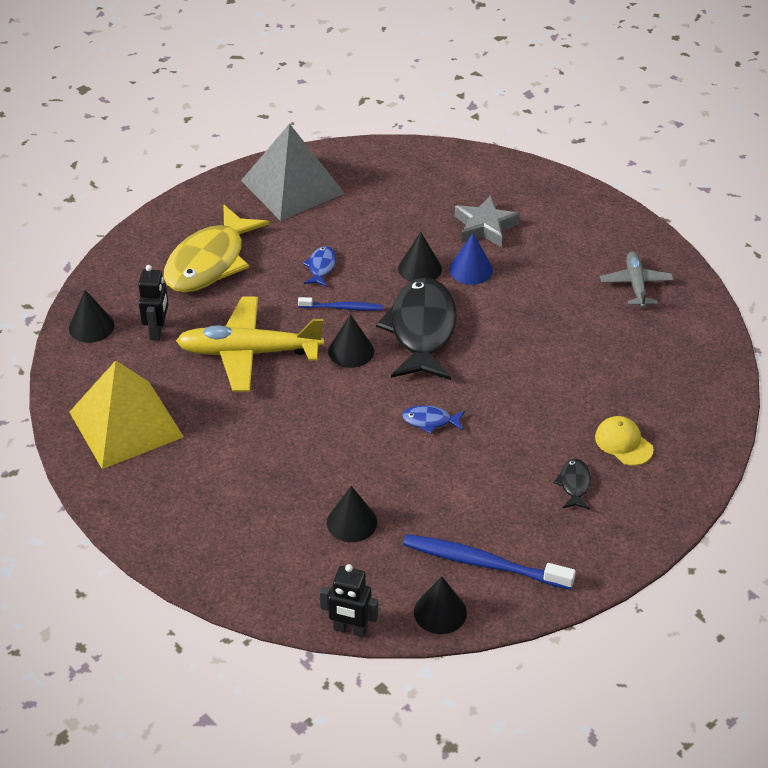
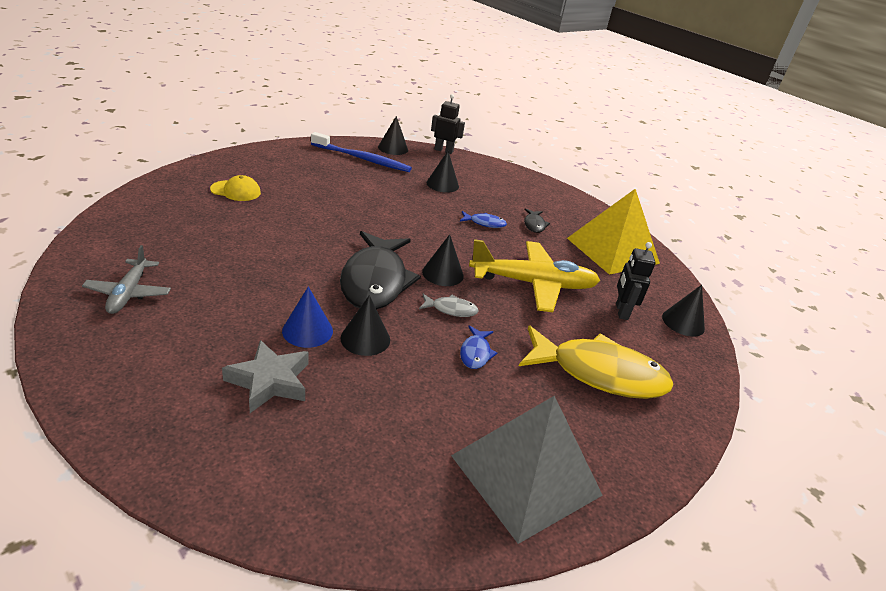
camera: 175 degrees right, 10 degrees down
yellow fish [164,205,270,292] -> yellow fish turned 75 degrees clockwise [519,325,674,399]
blue toothbrush [298,297,383,311] -> grey fish [419,294,479,317]
blue fish [402,405,465,434] -> blue fish moved to [460,211,507,228]
black fish [554,458,591,510] -> black fish moved to [524,208,550,233]
yellow cap [595,416,654,466] -> yellow cap turned 45 degrees counterclockwise [210,175,261,201]

